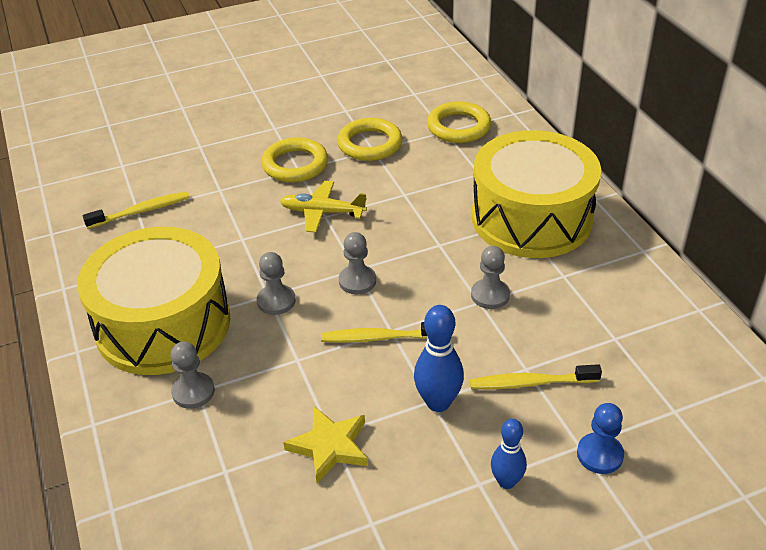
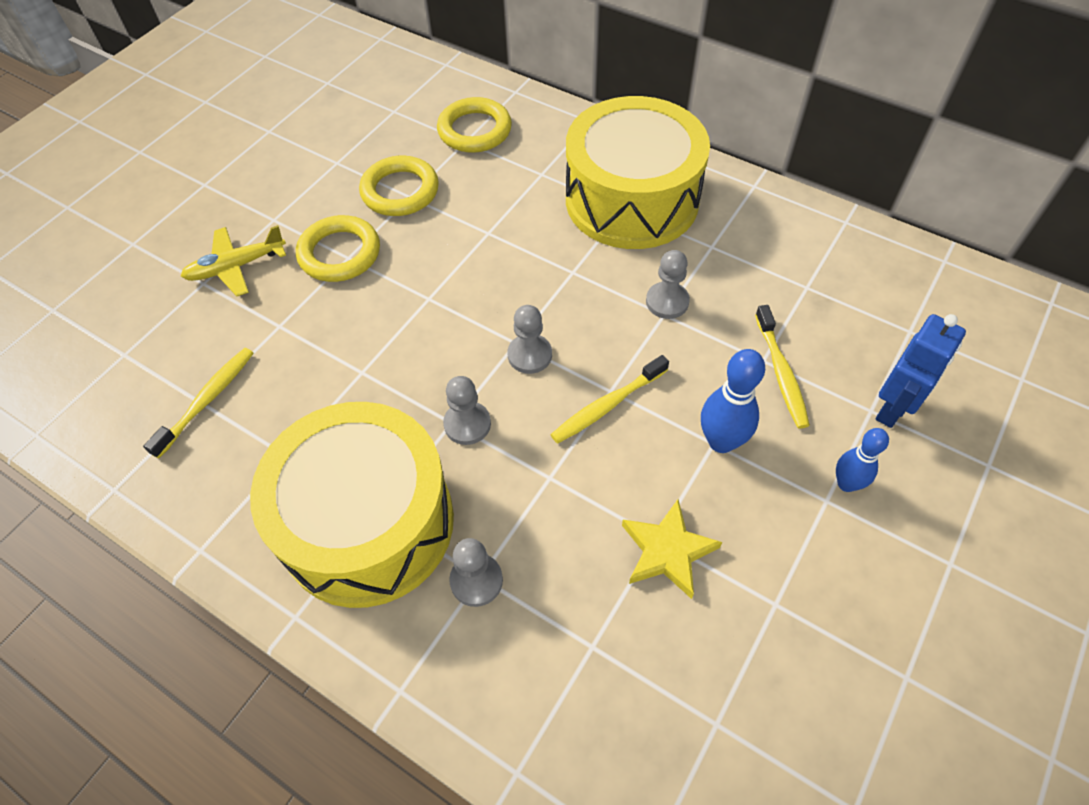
camera: 35 degrees left, 15 degrees up
yellow plane [280,181,367,233] -> yellow plane moved to [181,225,286,296]
yellow toothbrush [470,364,602,390] -> yellow toothbrush turned 60 degrees counterclockwise [755,305,810,429]
blue pawn [577,403,624,474] -> blue robot [876,314,966,428]

